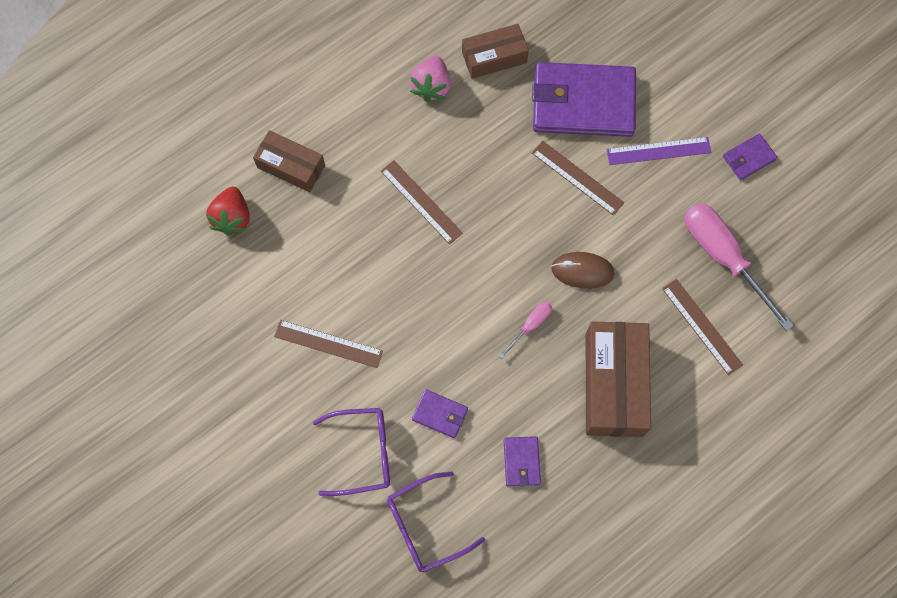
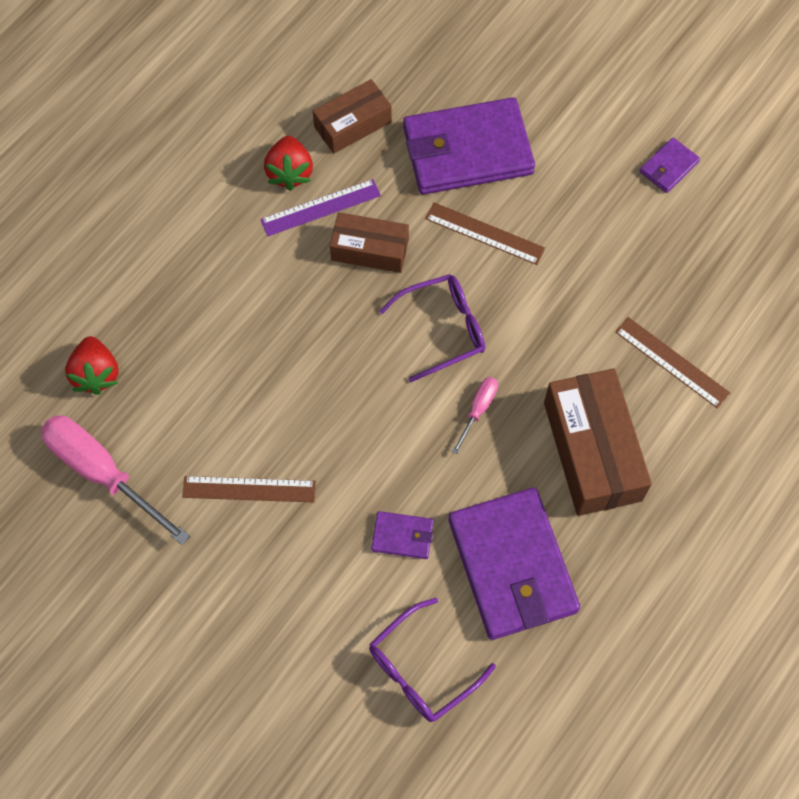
camera: 15 degrees left, 5 degrees down
brown box [253,130,325,192] -> brown box moved to [330,212,409,273]
purple glasses [313,408,390,496] -> purple glasses moved to [379,274,485,382]
brown ruler [381,160,463,244] -> none
pink strawberry [410,56,451,102] -> red strawberry [264,136,313,191]
purple wallet [504,436,541,486] -> purple wallet [448,487,580,640], size x2.29
brown mouse [551,252,614,289] -> none
purple ruler [606,137,711,165] -> purple ruler moved to [260,179,381,236]
pink screwdriver [685,203,794,331] -> pink screwdriver moved to [41,416,190,545]

